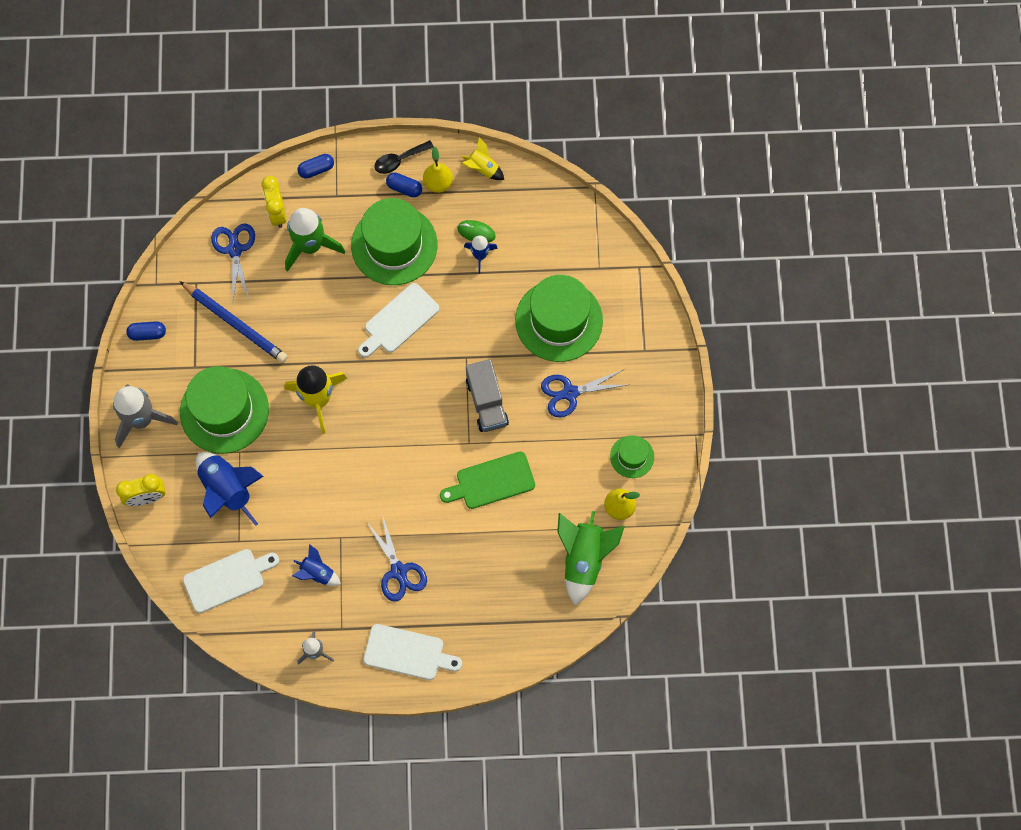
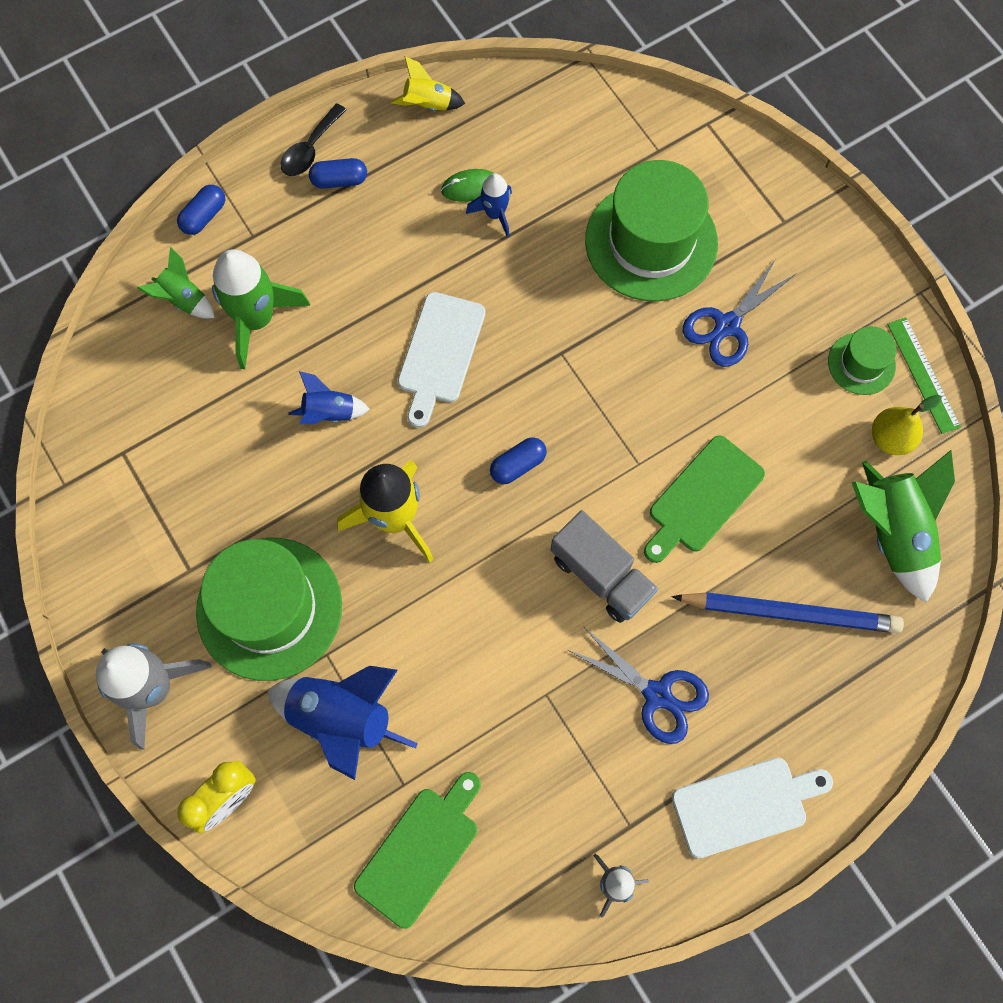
camera: 30 degrees left, 0 degrees up
blue capsule [126,321,166,341] -> blue capsule moved to [490,437,547,484]
blue pencil [179,281,288,363] -> blue pencil moved to [672,592,904,633]
white cutting board [183,549,279,613] -> green cutting board [354,772,481,929]
blue scissors [211,224,255,299] -> none
yellow clock [261,176,287,228] -> green rocket [137,247,215,318]
blue rocket [292,544,341,586] -> blue rocket moved to [288,371,370,424]
green hat [351,198,438,285] -> none
yellow pear [423,147,453,193] -> none
grey truck [466,359,509,432] -> grey truck moved to [551,510,658,623]
none -> green ruler [887,317,961,434]

